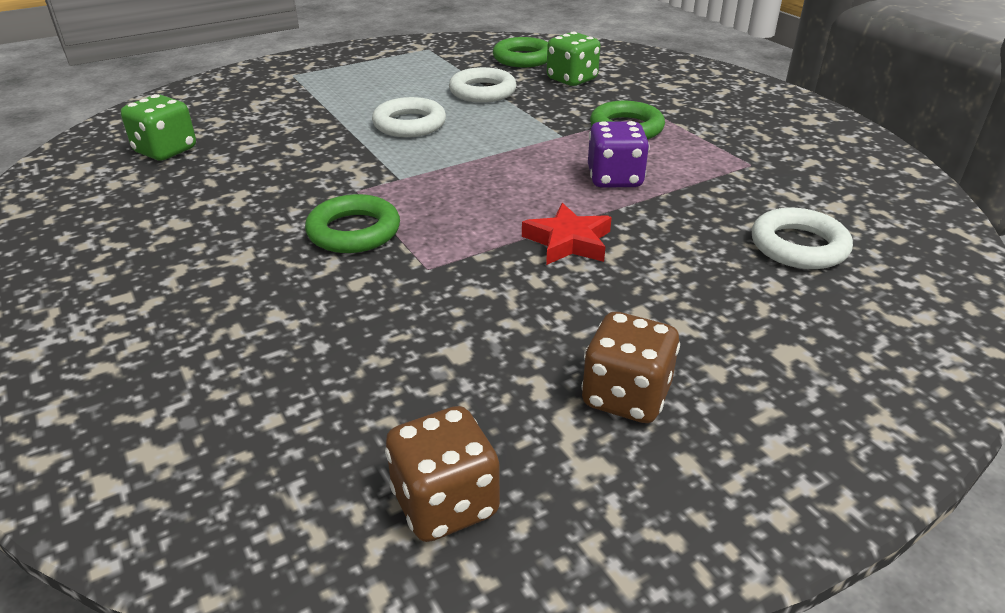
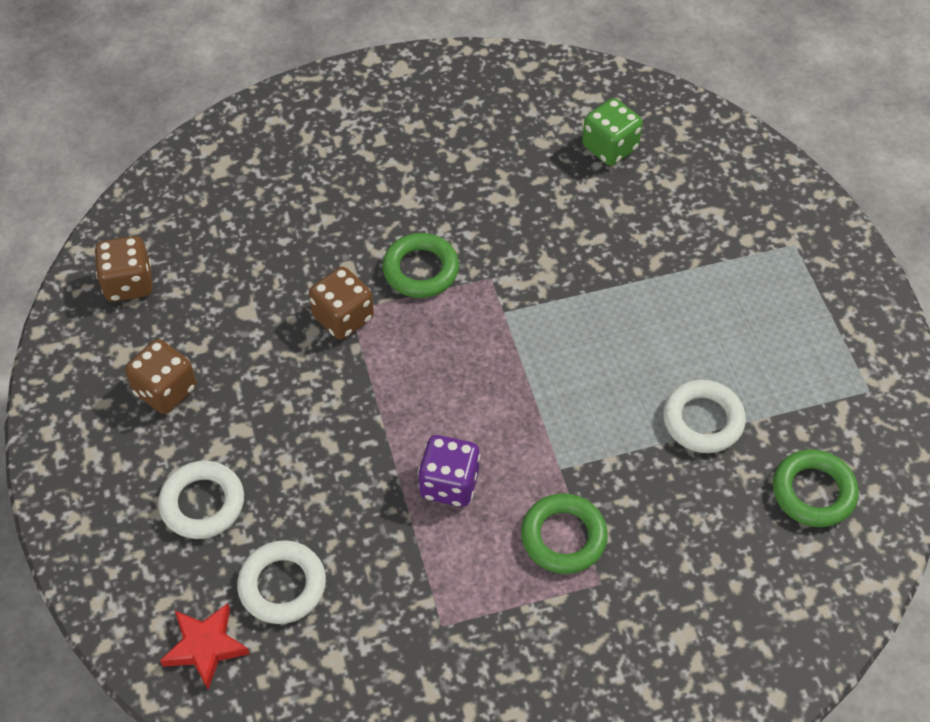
camera: 105 degrees right, 20 degrees up
white ring [372,97,446,137] -> white ring moved to [158,461,244,539]
red star [522,203,612,265] -> red star moved to [160,603,250,689]
green dice [547,31,600,86] -> none
none -> brown dice [309,267,374,340]

